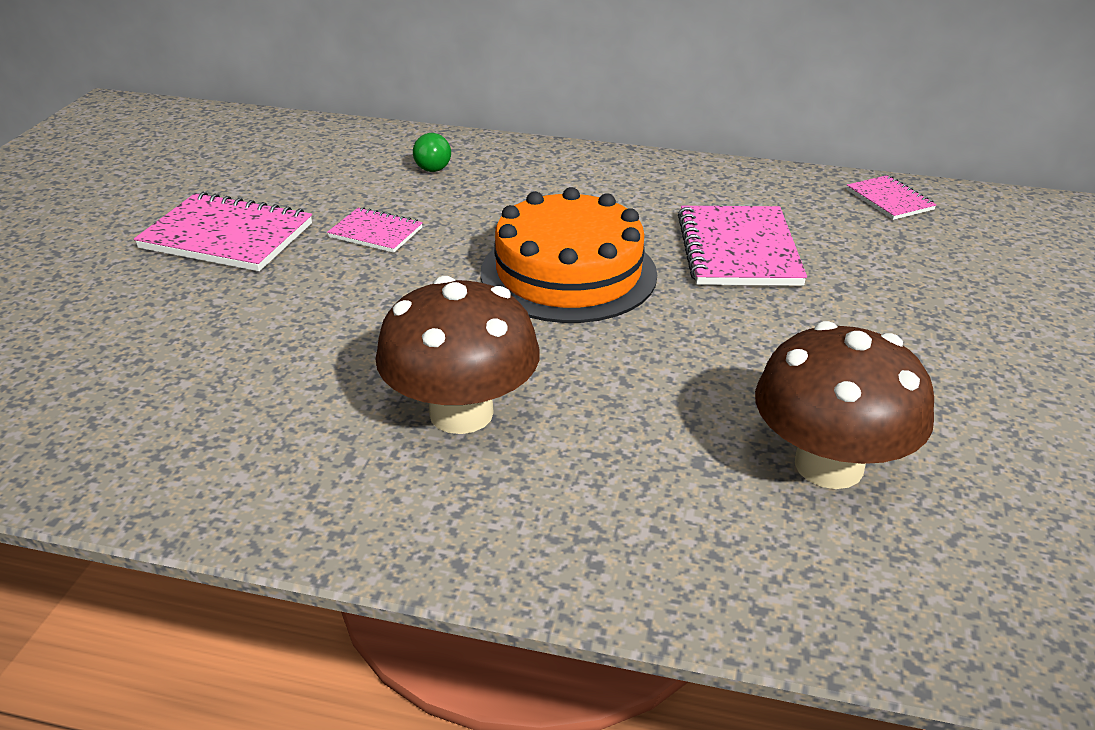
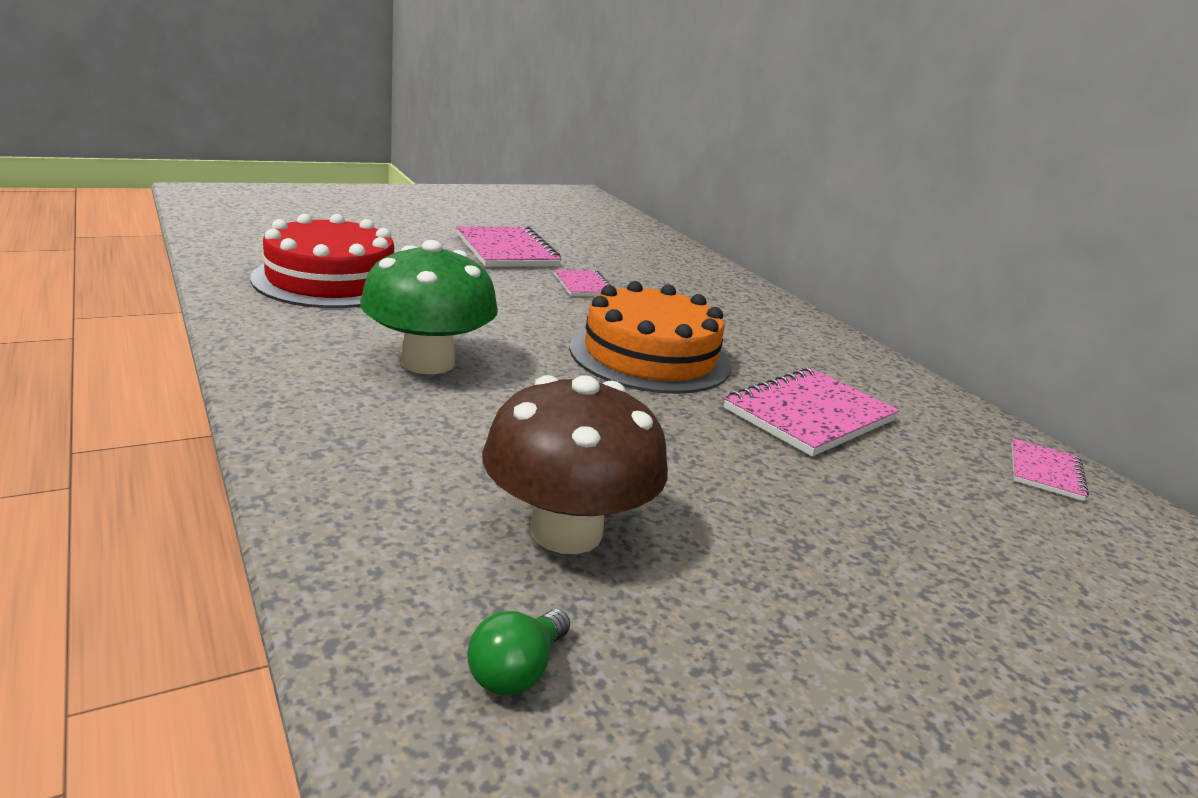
camera: 45 degrees right, 10 degrees down
brown mushroom [375,276,540,434] -> green mushroom [360,240,498,374]
green light bulb [413,133,451,172] -> green light bulb moved to [467,609,570,696]
none -> red cake [250,214,394,308]

